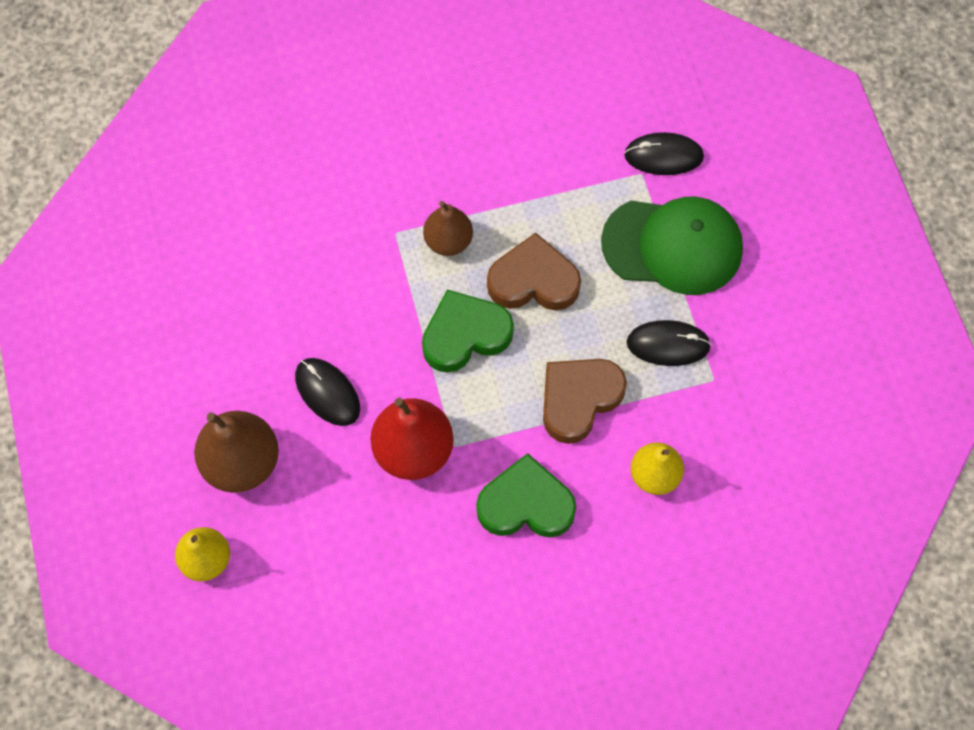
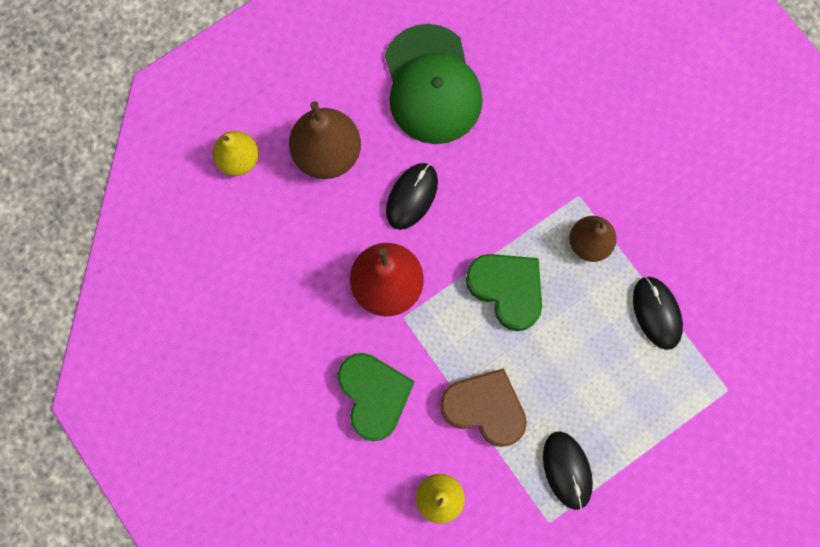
camera: 70 degrees right, 10 degrees up
brown heart [487,233,581,310] -> none
green cap [601,197,743,295] -> green cap moved to [385,24,483,144]
black mouse [624,132,704,175] -> black mouse moved to [633,276,683,350]

